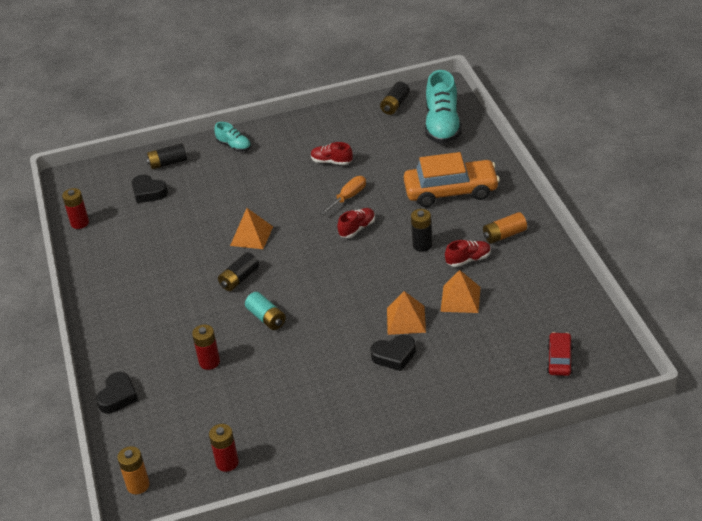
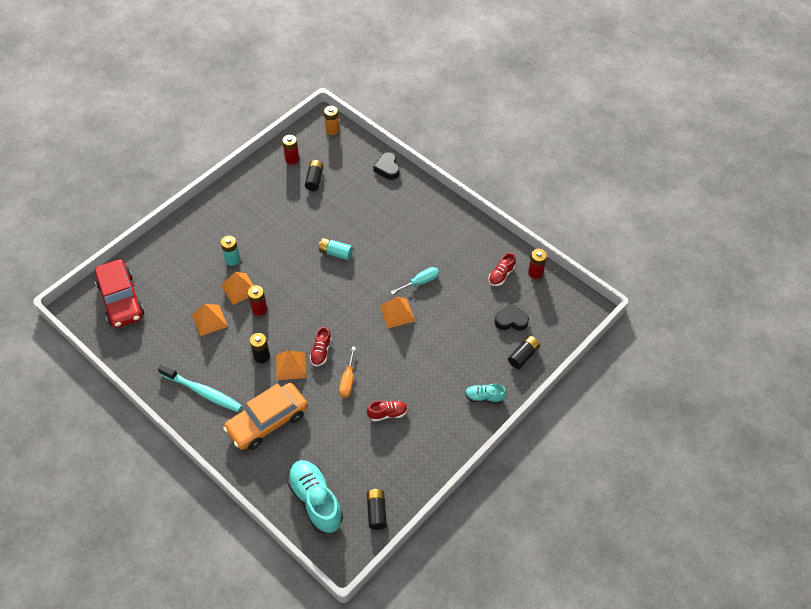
camera: 145 degrees right, 15 degrees up
red battery [192,325,220,370] -> red battery moved to [248,285,267,316]
black battery [218,252,259,291] -> black battery moved to [305,160,324,191]
black heart [370,335,416,371] -> turquoise battery [221,236,240,266]
red shoe [445,240,491,267] -> red shoe moved to [488,253,516,286]
orange battery [483,212,527,244] -> turquoise toothbrush [158,364,242,412]
red car [547,332,573,376] -> red car [95,259,144,328], size x1.98
none -> orange pyramid [276,350,306,380]
none -> turquoise screwdriver [391,267,439,294]

